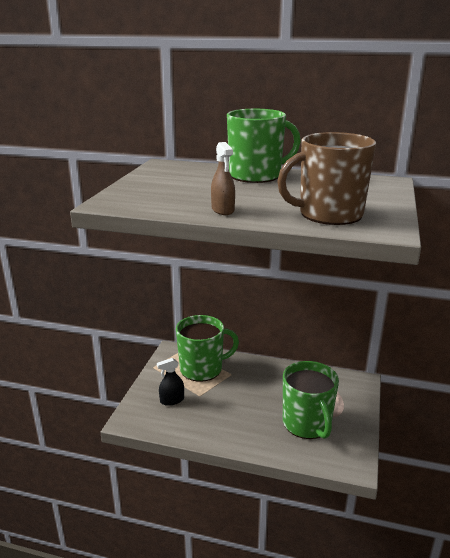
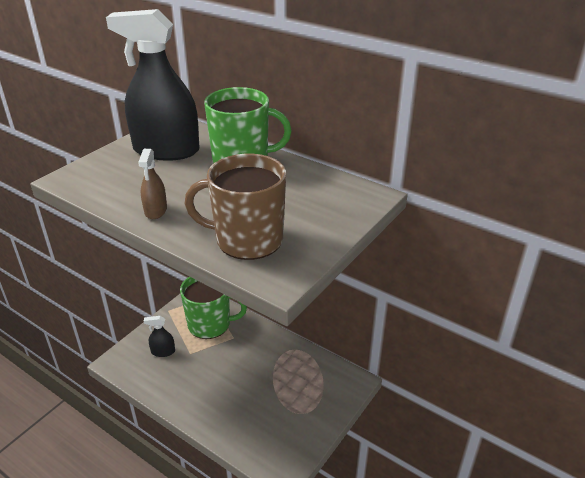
camera: 20 degrees right, 10 degrees up
green mug [283,361,339,439] -> none
none -> black spray bottle [106,9,200,161]

